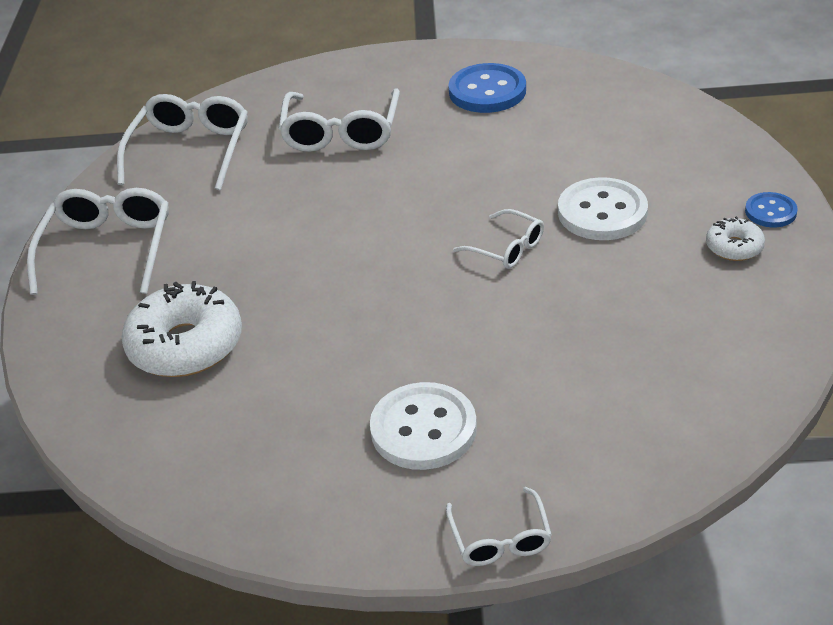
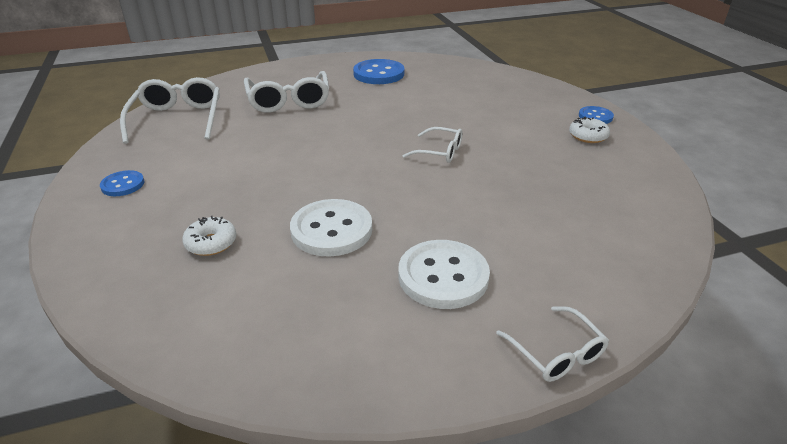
camera: 20 degrees left, 5 degrees down
white glasses [27,188,169,295] -> blue button [100,170,144,196]
white donut [121,281,242,377] -> white donut [182,216,237,256], size x0.50
white button [558,177,648,240] -> white button moved to [290,199,372,257]

